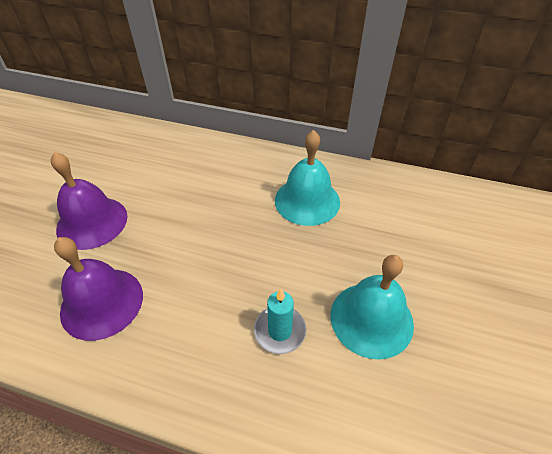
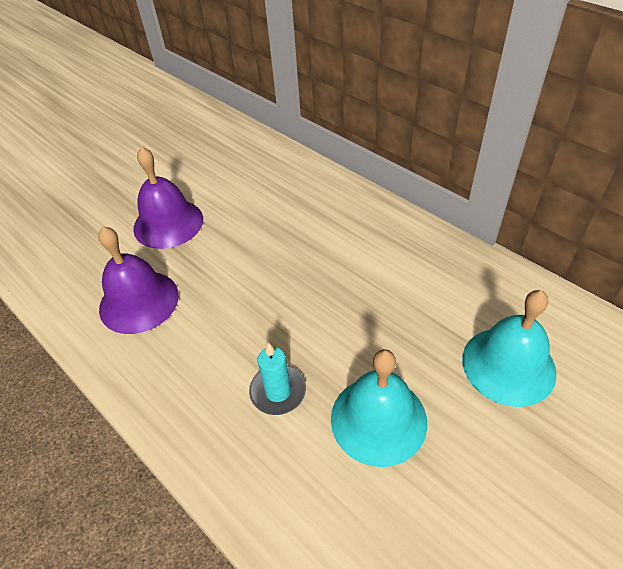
camera: 30 degrees right, 0 degrees up
turquoise bell [275,130,340,226] -> turquoise bell moved to [462,290,557,407]

